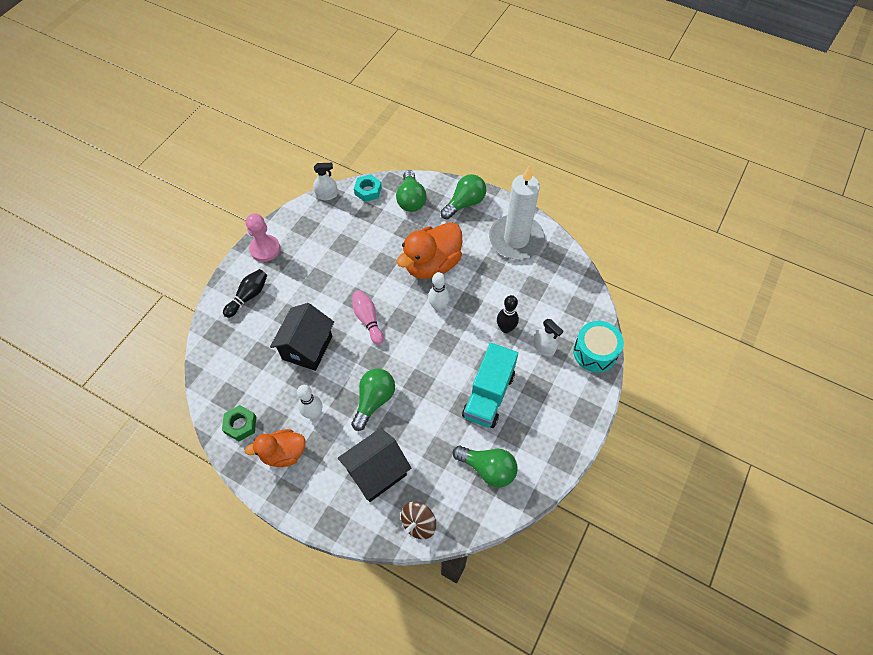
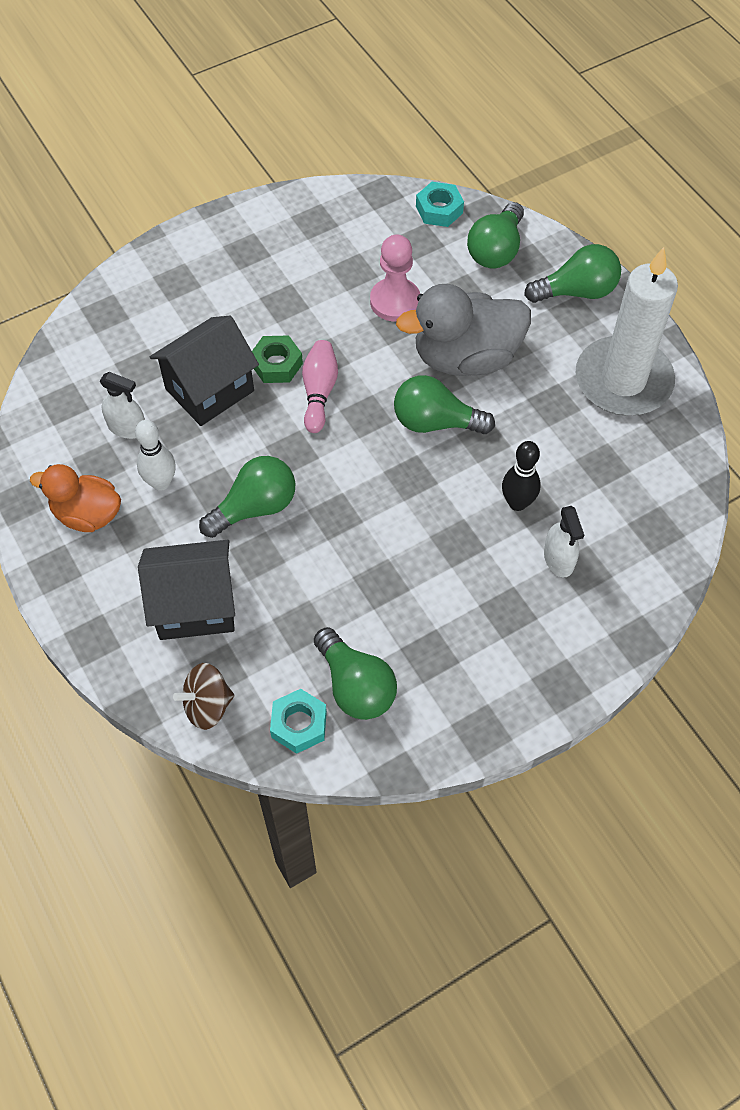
camera: 30 degrees right, 0 degrees up
green nut [222,405,256,441] -> green nut moved to [252,335,303,383]
black bowling pin [223,269,267,318] -> none
pink pawn [246,213,280,262] -> pink pawn moved to [370,234,420,322]
white spray bottle [313,163,338,200] -> white spray bottle moved to [100,372,145,439]
orange duck [397,222,462,279] -> grey duck [396,284,531,376]
white bowling pin [428,272,450,311] -> green light bulb [394,375,495,434]
turquoise truck [462,343,518,428] -> none
turquoise drum [573,321,624,372] -> none
none -> turquoise nut [270,689,327,754]

